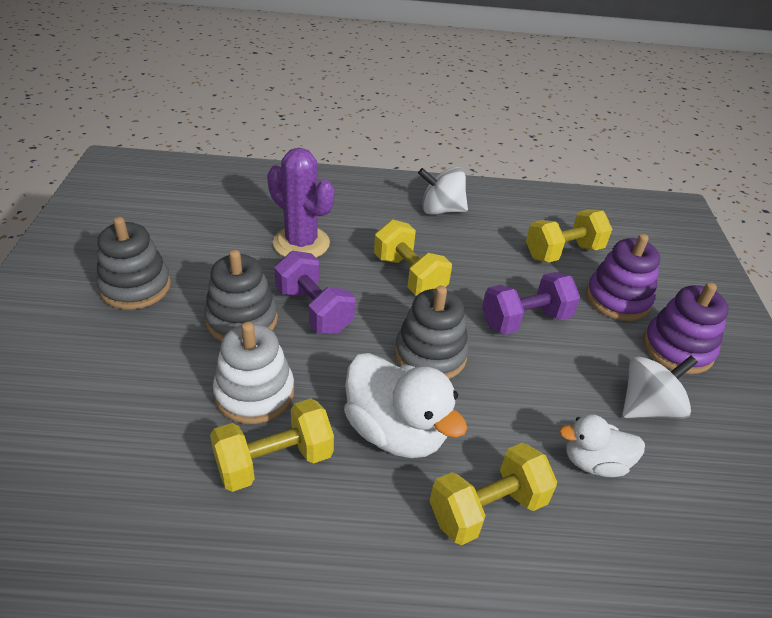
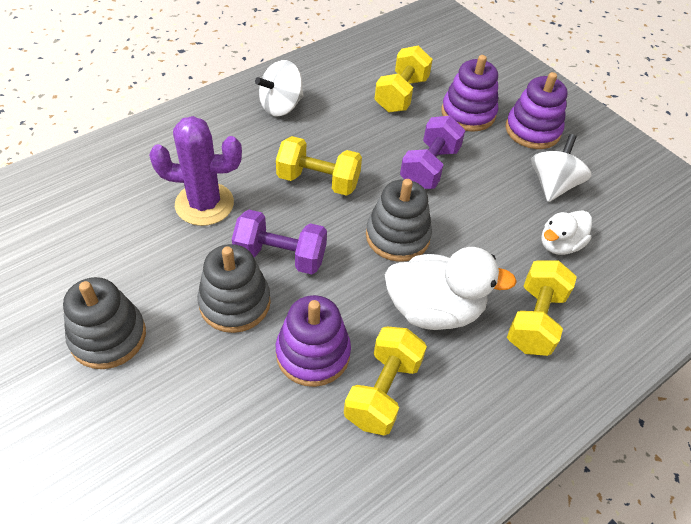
camera: 40 degrees left, 10 degrees up
white stacking toy [213,322,294,424] -> purple stacking toy [276,295,351,387]

